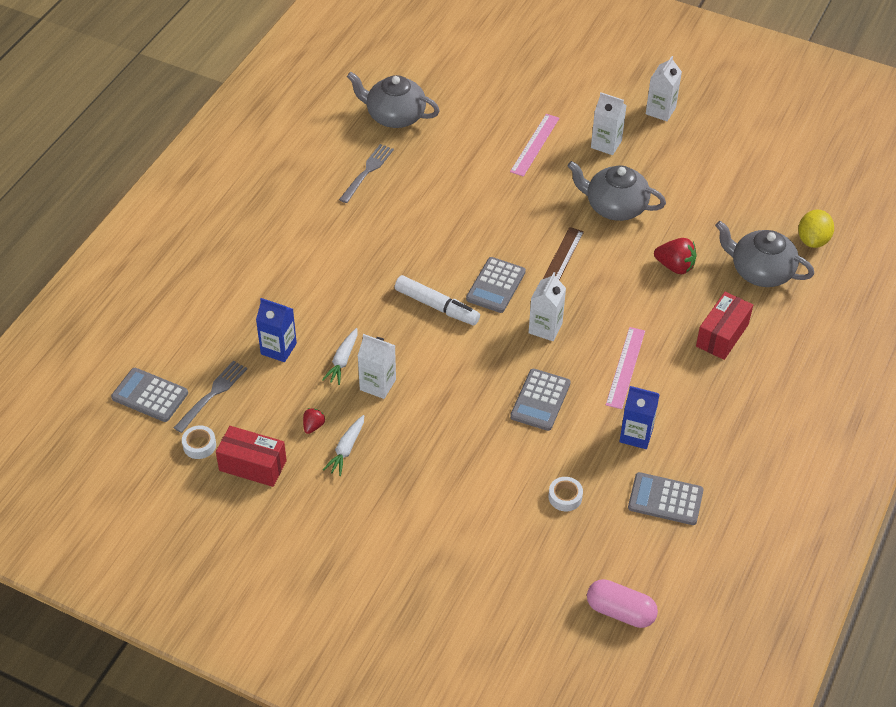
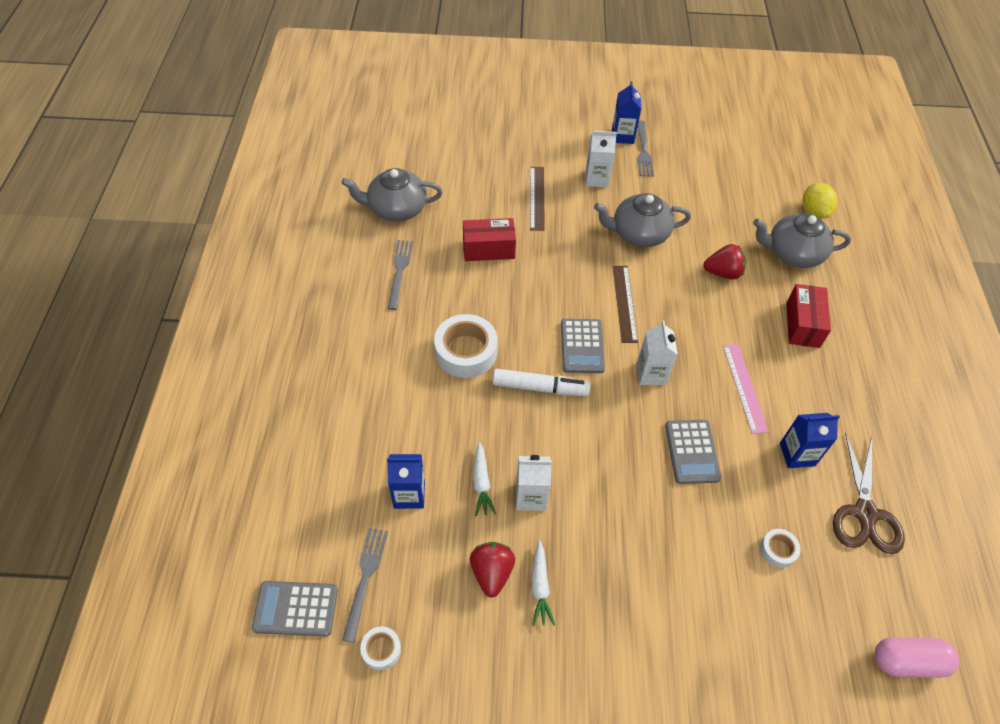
camera: 25 degrees left, 5 degrees up
red box [216,426,287,487] -> red box moved to [463,218,516,261]
red strawberry [303,408,325,434] -> red strawberry [470,542,515,598], size x1.76
pink ruler [510,114,559,177] -> brown ruler [530,167,545,231]
grey calculator [628,472,704,525] -> brown scissors [833,433,905,554]
white carton [646,56,682,121] -> blue carton [612,81,641,144]
none -> white tape [434,314,498,378]
none -> grey fork [638,121,654,177]

